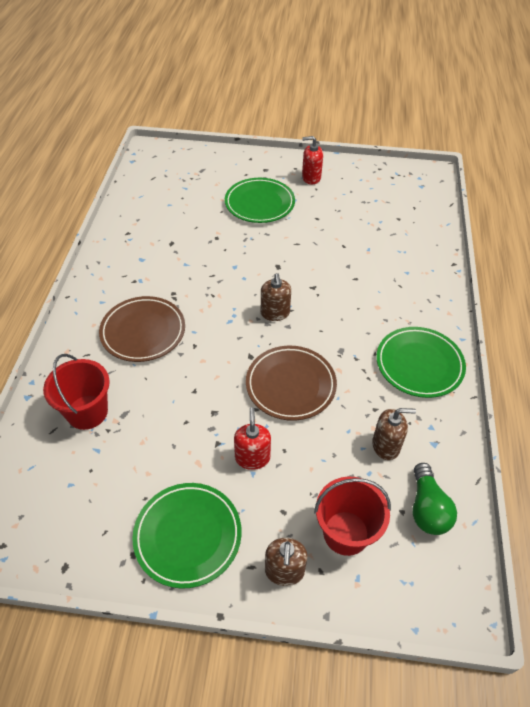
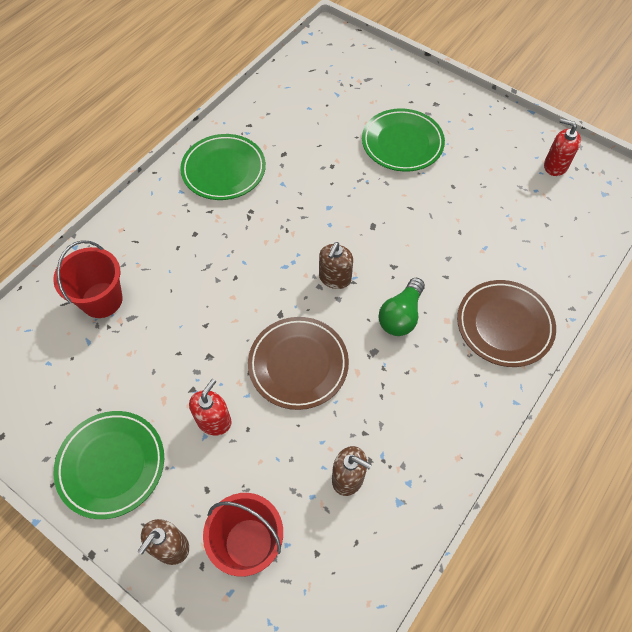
camera: 30 degrees right, 10 degrees up
brown plate [99,296,185,362] -> brown plate moved to [457,280,556,367]
red soap dispenser [302,136,323,184] -> red soap dispenser moved to [544,119,581,176]
green plate [376,327,466,398] -> green plate moved to [180,134,266,200]
green light bulb [413,463,457,535] -> green light bulb moved to [378,278,425,336]

